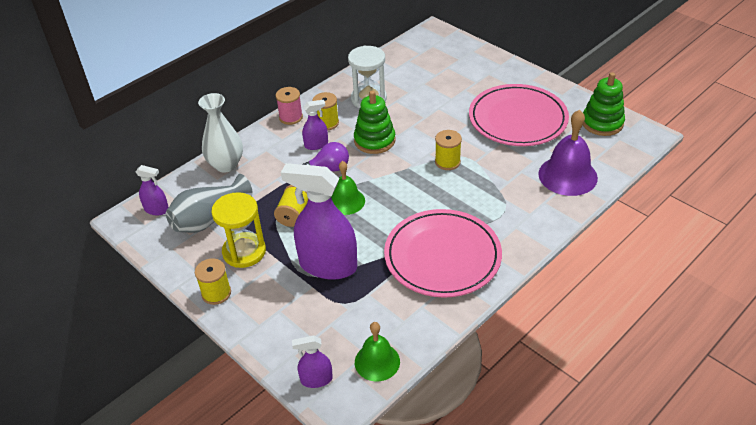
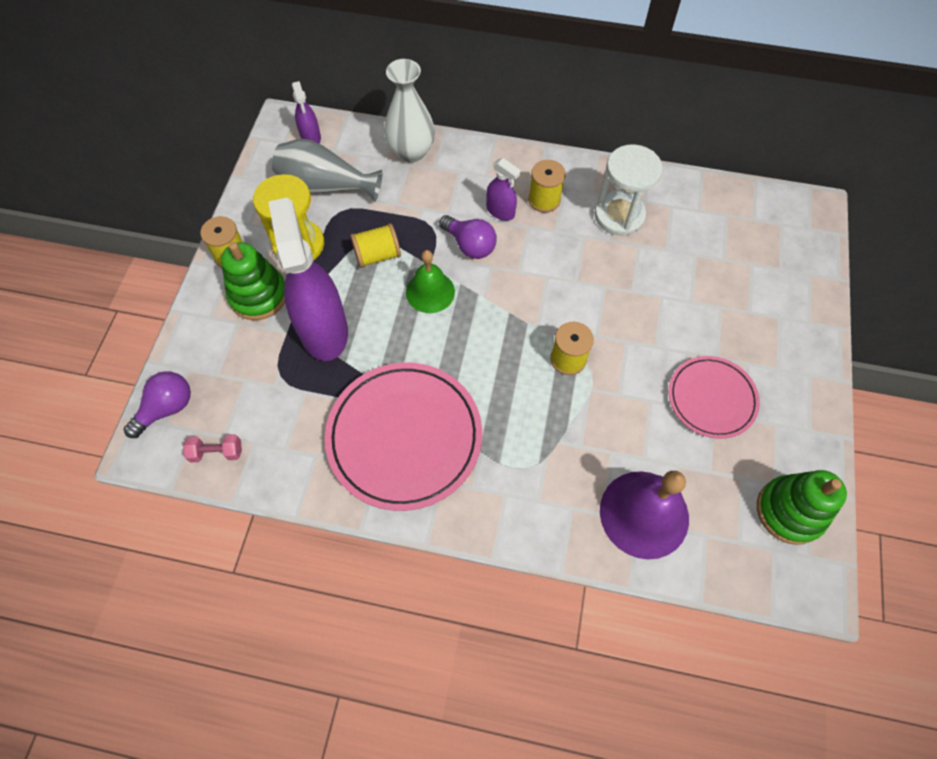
camera: 55 degrees right, 20 degrees up
pink spool [276,87,303,125] -> none
purple spray bottle [292,335,333,388] -> purple light bulb [124,371,191,438]
green stacking toy [354,90,395,154] -> green stacking toy moved to [221,242,285,320]
green bell [355,322,400,382] -> pink dumbbell [183,434,242,463]
pink plate [469,84,569,146] -> pink plate [669,356,760,439], size x0.59

